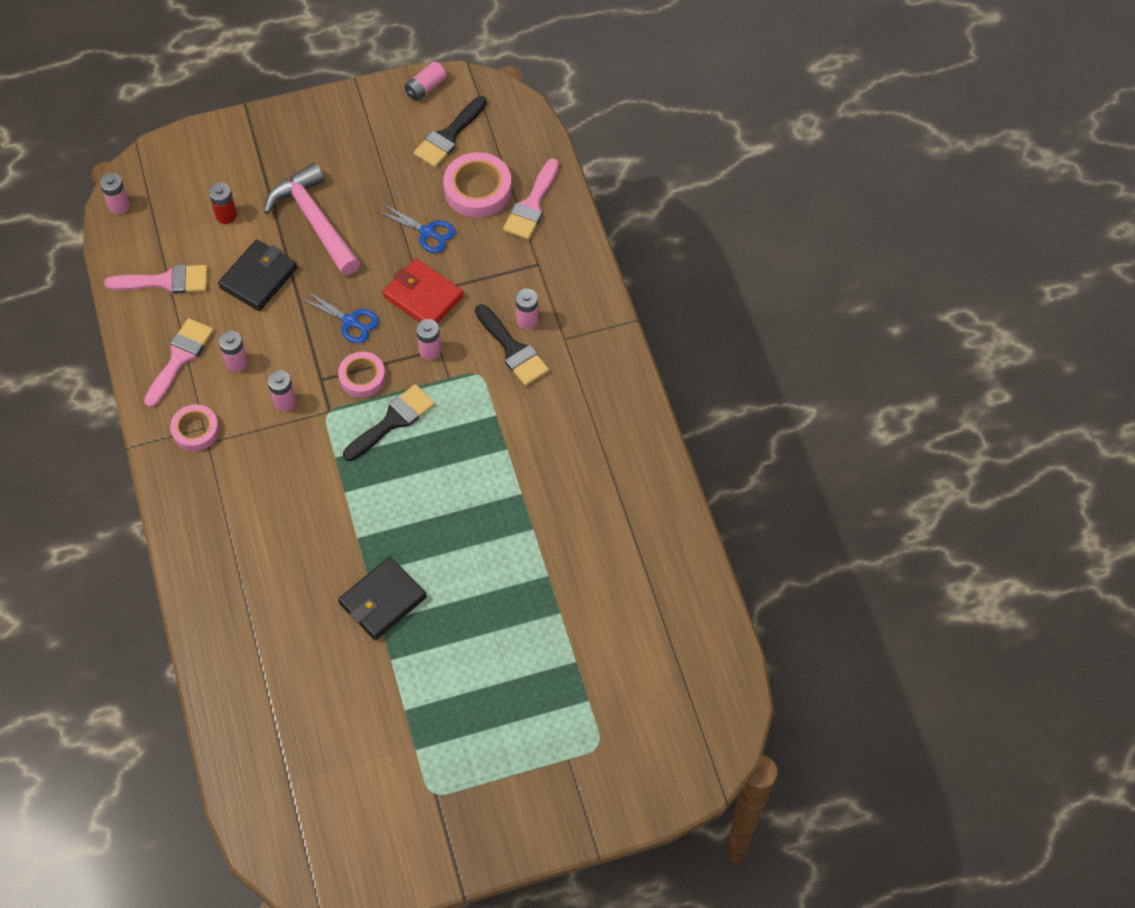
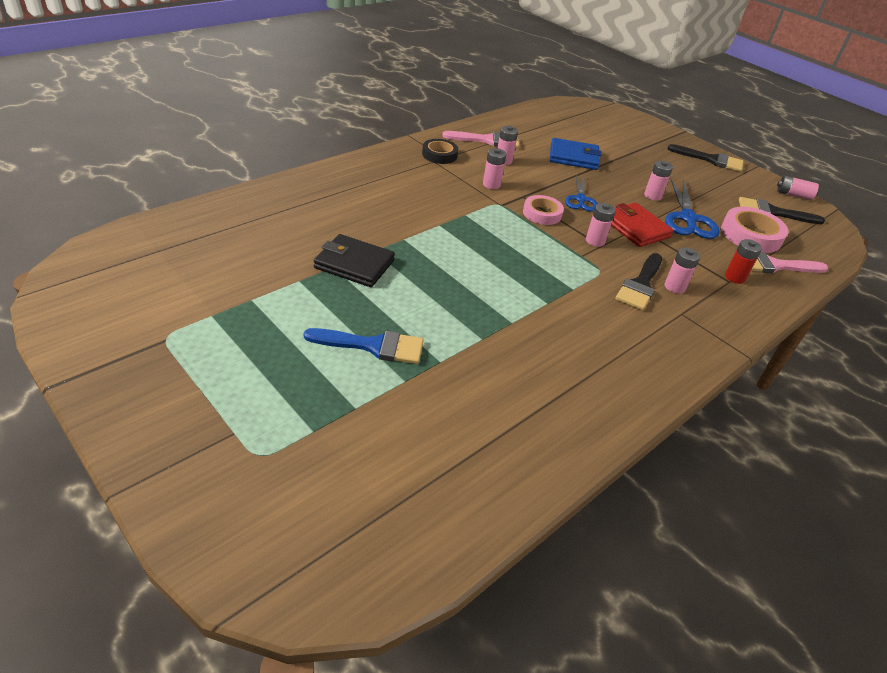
camera: 60 degrees right, 20 degrees down
pink battery [100,173,130,214] -> pink battery moved to [644,161,673,200]
pink brush [104,264,208,294] -> none
pink tape [170,404,219,451] -> black tape [422,139,458,164]
red battery [209,183,237,224] -> red battery moved to [725,239,762,284]
black wallet [218,240,297,311] -> blue wallet [550,138,602,170]
pink hammer [264,163,360,275] -> none
black brush [343,384,435,461] -> black brush moved to [667,144,743,172]
blue scissors [377,203,456,253] -> blue scissors [665,179,720,239], size x1.58
red wallet [383,259,464,323] -> red wallet turned 45 degrees counterclockwise [611,203,674,247]
none -> blue brush [304,328,424,364]

